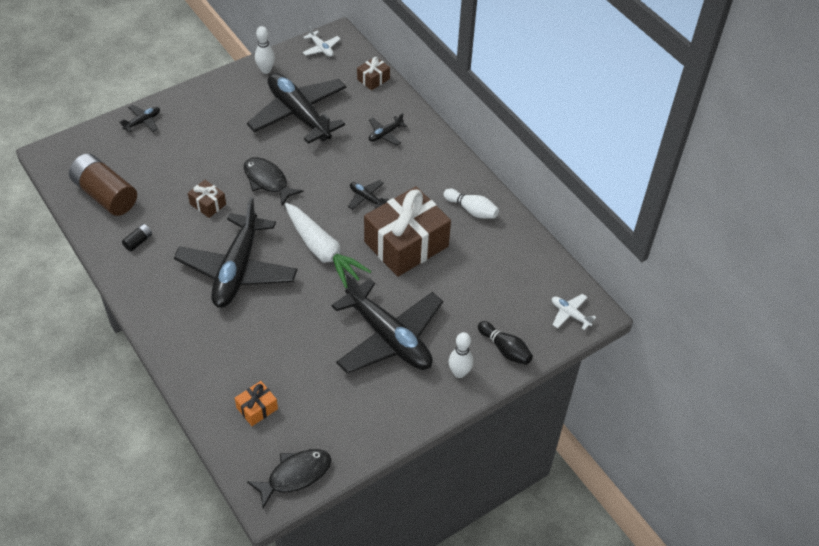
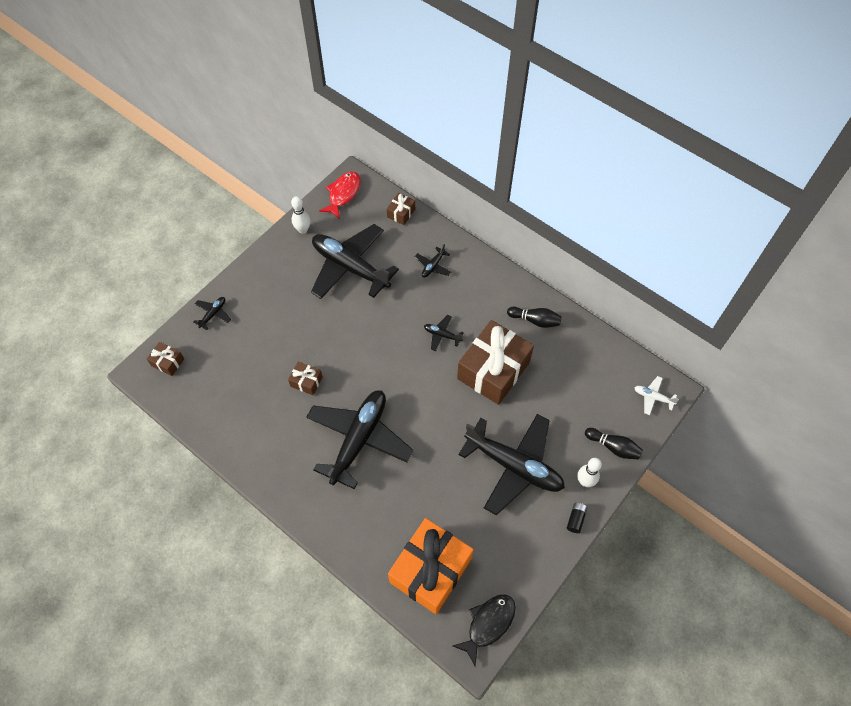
camera: 15 degrees left, 10 degrees up
brown battery [69,154,137,216] -> none
black battery [122,224,152,252] -> black battery moved to [567,503,587,533]
black plane [174,197,297,308] -> black plane turned 150 degrees counterclockwise [306,390,413,489]
orange gift [235,381,278,426] -> orange gift [388,518,474,614], size x2.29
black fish [244,157,303,206] -> none
white carrot [285,203,371,288] -> none
white plane [303,26,340,57] -> red fish [319,171,361,219]
white bowling pin [443,189,499,218] -> black bowling pin [507,307,562,328]
none -> brown gift [147,342,184,376]

